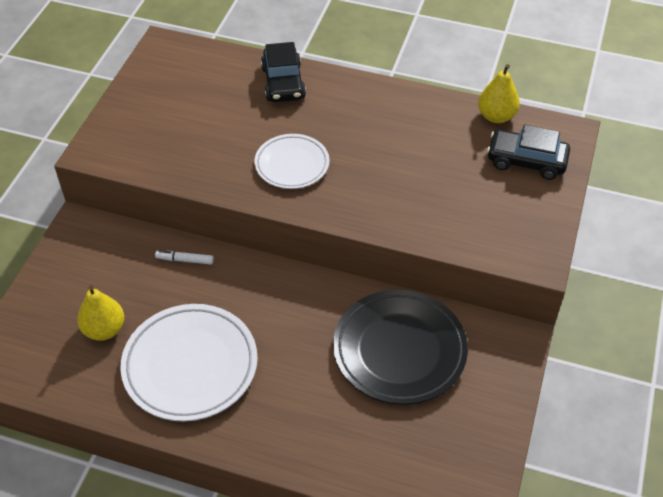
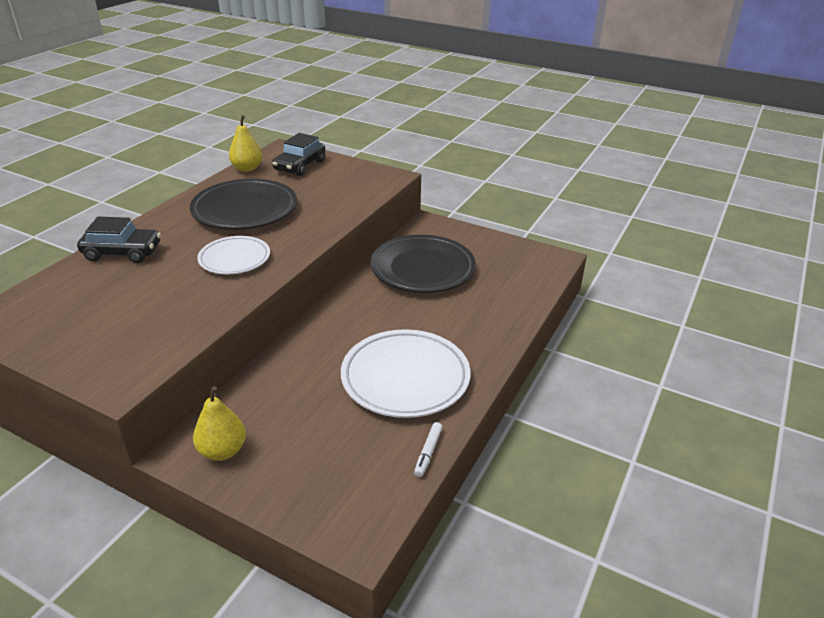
camera: 80 degrees left, 15 degrees down
yellow pear [77,285,124,341] -> yellow pear moved to [193,386,246,461]
white marker [155,250,214,265] -> white marker moved to [414,422,443,477]
none -> black plate [190,179,297,230]

